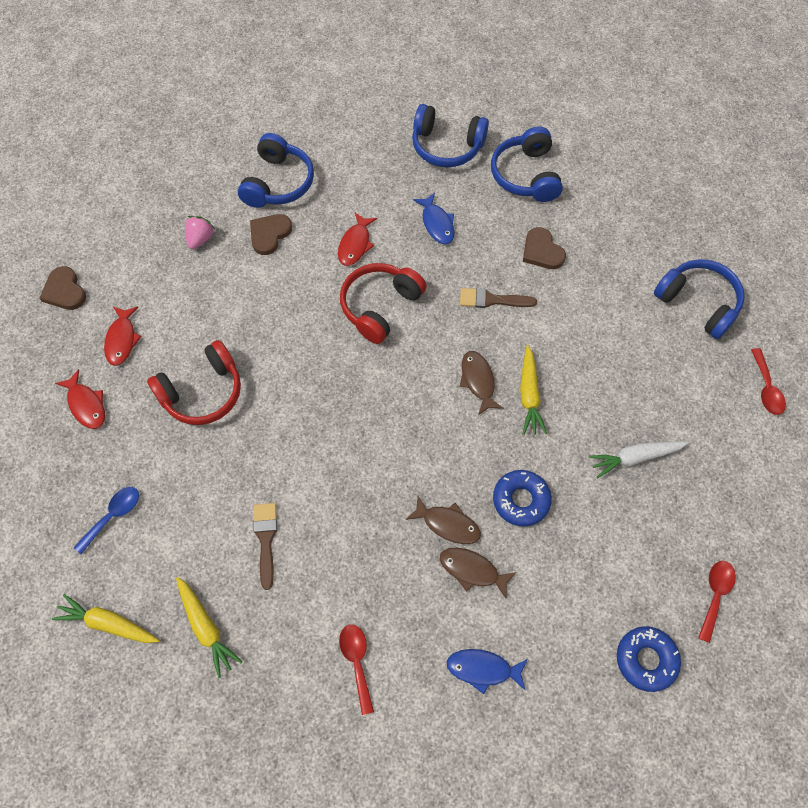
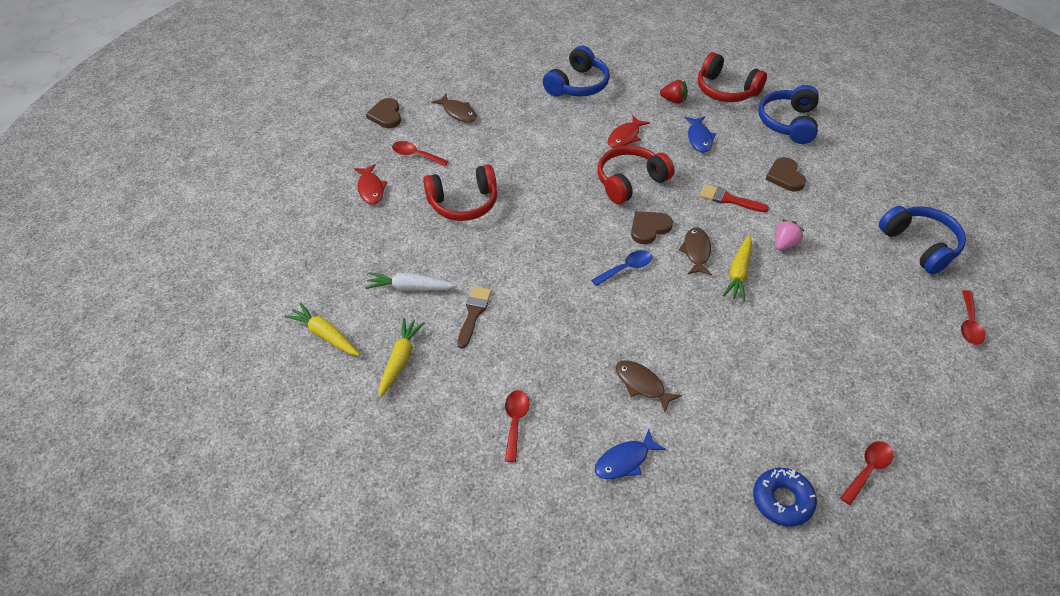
camera: 20 degrees right, 15 degrees down
blue spoon [74,487,139,554] -> blue spoon moved to [591,250,652,286]
red fish [104,307,142,366] -> red spoon [392,141,448,166]
yellow carrot [176,577,242,678] -> yellow carrot turned 150 degrees counterclockwise [379,318,425,398]
pink strawberry [185,216,215,249] -> pink strawberry moved to [775,220,804,250]
brown heart [250,214,292,255] -> brown heart moved to [631,212,673,244]
brown fish [406,496,481,544] -> brown fish moved to [431,94,477,123]
blue headphones [412,104,489,167] -> red headphones [698,52,767,102]
blue fish [446,649,528,694] -> blue fish turned 60 degrees counterclockwise [595,429,666,479]
brown brush [460,288,537,308] -> red brush [699,184,769,213]
blue donut [493,470,552,527] -> none
white carrot [589,441,689,478] -> white carrot moved to [365,272,457,290]
none -> red strawberry [660,80,688,104]

